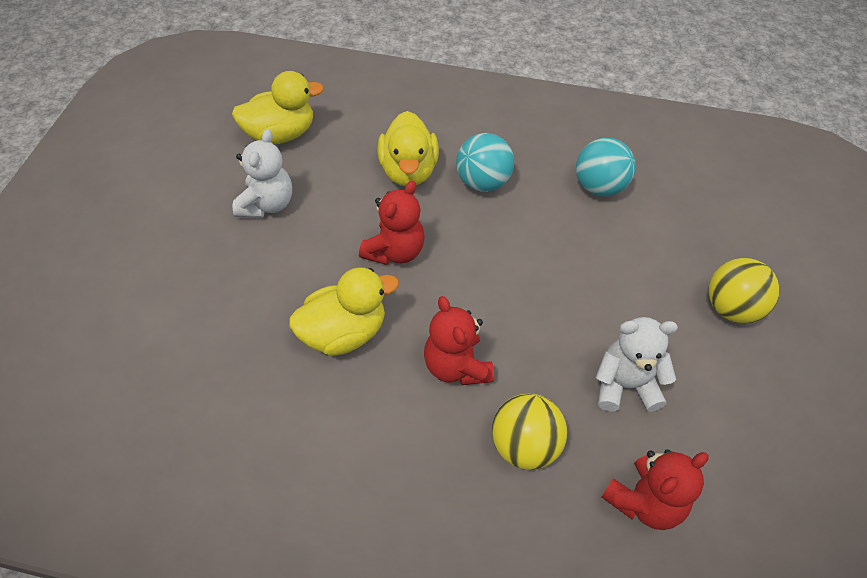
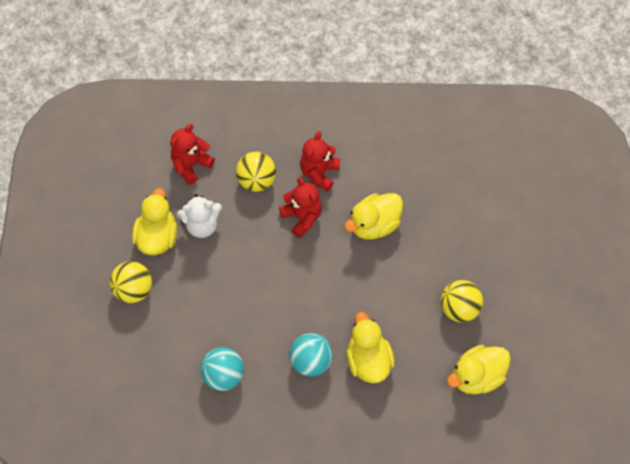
camera: 170 degrees right, 10 degrees up
white teddy bear [233,129,292,218] -> yellow ball [441,280,483,322]
red teddy bear [359,181,425,265] -> red teddy bear moved to [300,131,340,192]
none -> yellow duck [132,188,177,255]

